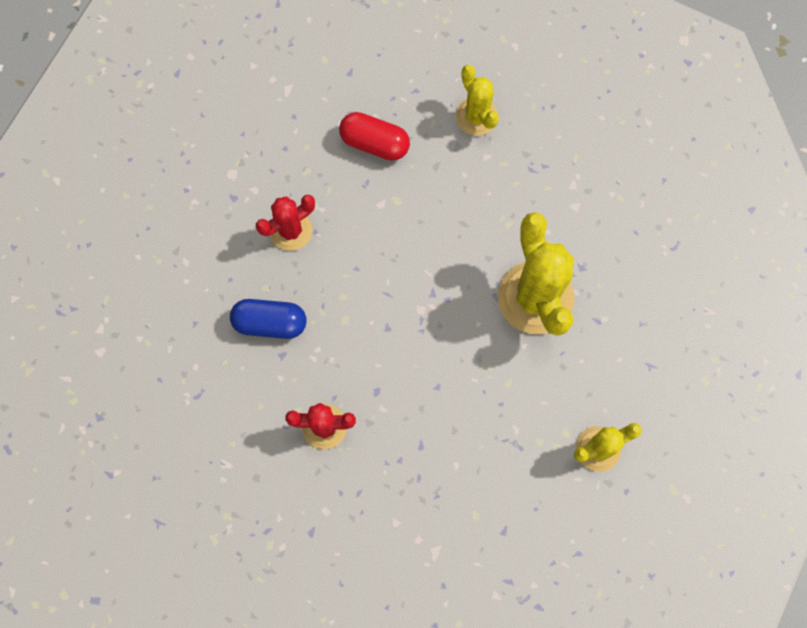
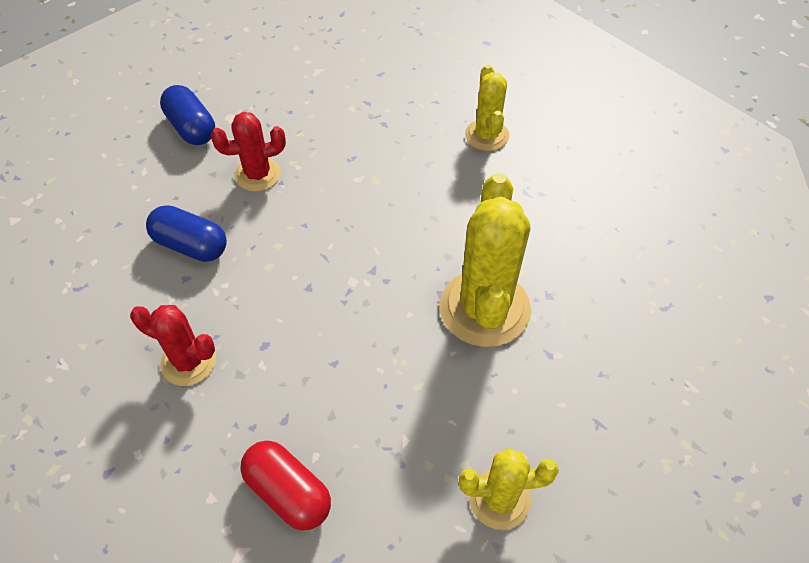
camera: 20 degrees right, 20 degrees down
red capsule [339,112,410,161] -> red capsule moved to [240,441,331,531]
none -> blue capsule [160,85,215,145]

